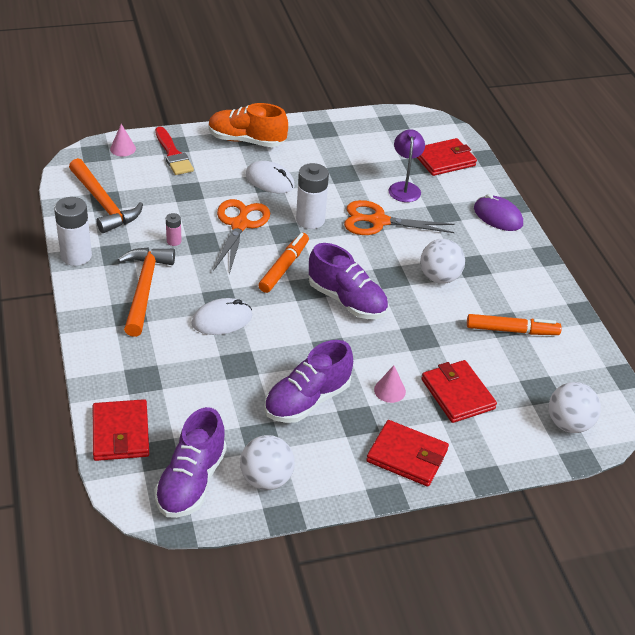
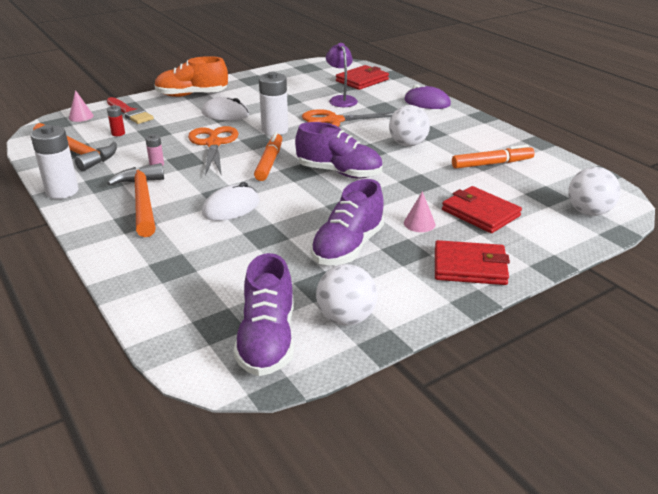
camera: 15 degrees left, 10 degrees down
red wallet [93,399,149,461] -> none
none -> red battery [107,105,125,136]

